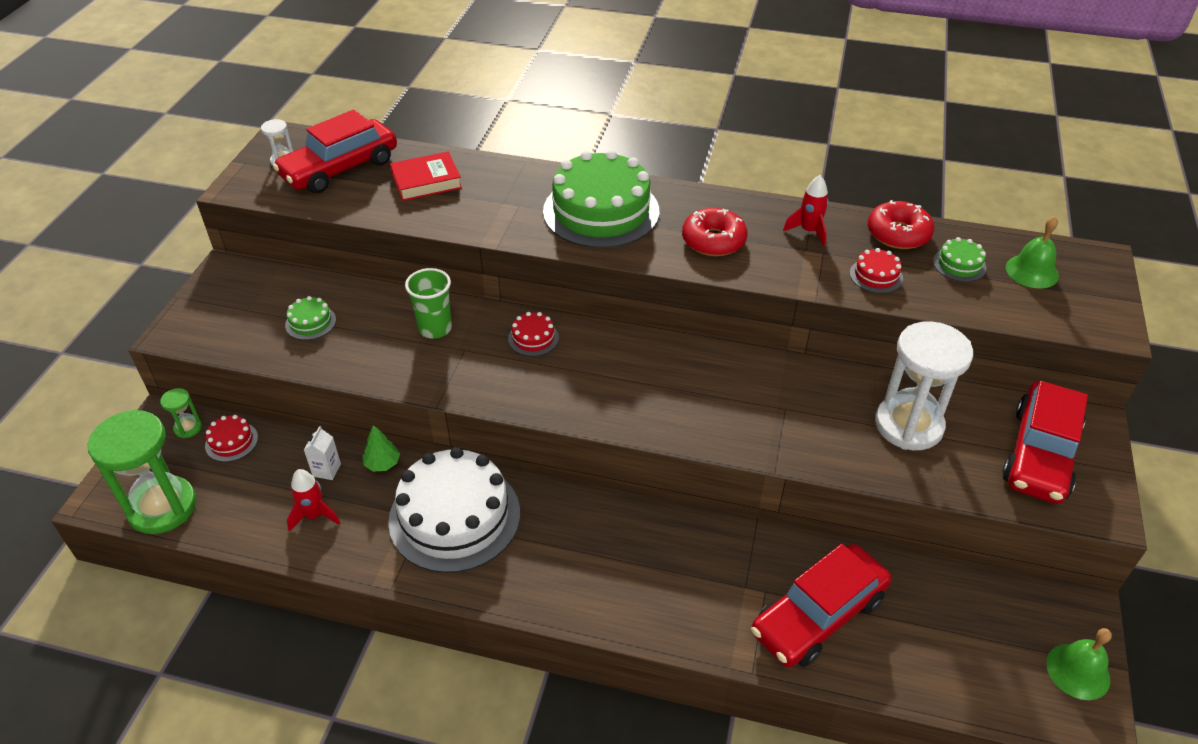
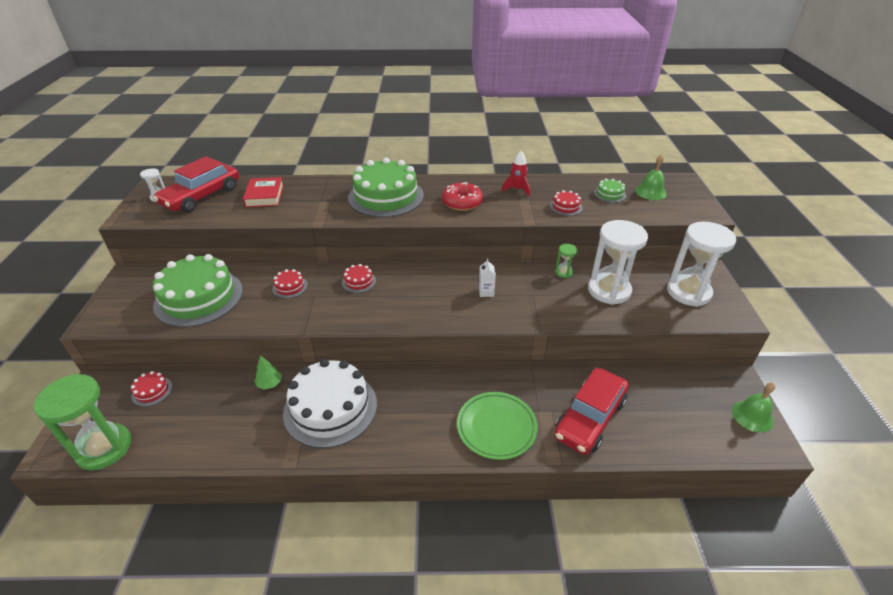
camera: 15 degrees left, 5 degrees down
green hourglass [160,388,202,439] -> green hourglass moved to [555,244,578,278]
green cake [285,296,336,340] -> green cake [153,254,243,327], size x2.39
red rocket [287,469,340,532] -> none
white carton [304,426,341,480] -> white carton moved to [479,259,496,297]
red book [390,151,462,201] -> red book turned 60 degrees counterclockwise [243,177,284,207]
green cup [405,268,452,339] -> red cake [272,269,308,298]
red donut [868,200,934,249] -> none
red car [1002,381,1088,504] -> white hourglass [667,222,736,307]
none -> green plate [457,392,538,460]

